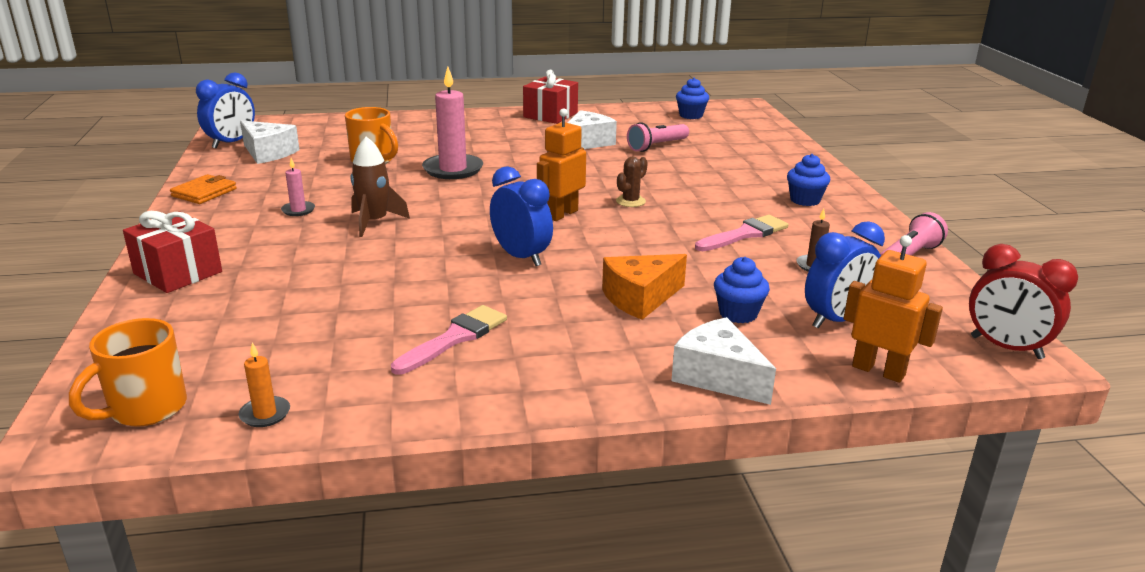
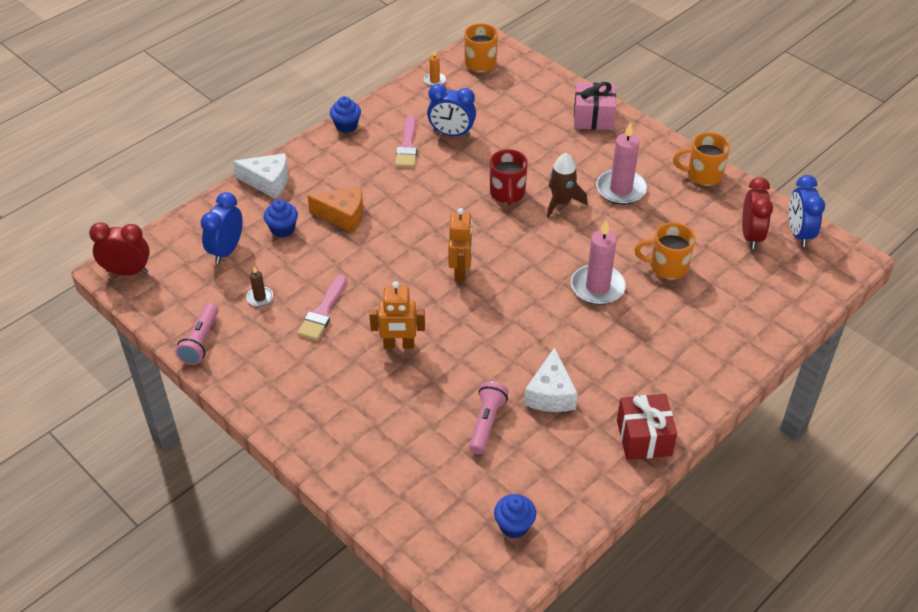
camera: 145 degrees right, 20 degrees up
red gift [123,211,222,293] -> pink gift [574,82,616,130]
orange wallet [170,174,237,204] -> orange mug [673,132,730,186]
white cheese [240,120,300,164] -> red clock [742,177,773,249]
pink candle [281,158,315,216] -> pink candle [596,122,647,205], size x2.07
blue clock [490,166,553,266] -> blue clock moved to [427,84,476,137]
orange cheese [602,254,687,320] -> orange cheese turned 75 degrees clockwise [307,186,363,233]
brown cactus [616,156,648,207] -> none
blue cupcake [787,154,830,206] -> blue cupcake moved to [330,96,361,133]
orange robot [843,235,943,383] -> orange robot moved to [369,281,425,349]
none -> red mug [490,149,528,206]

